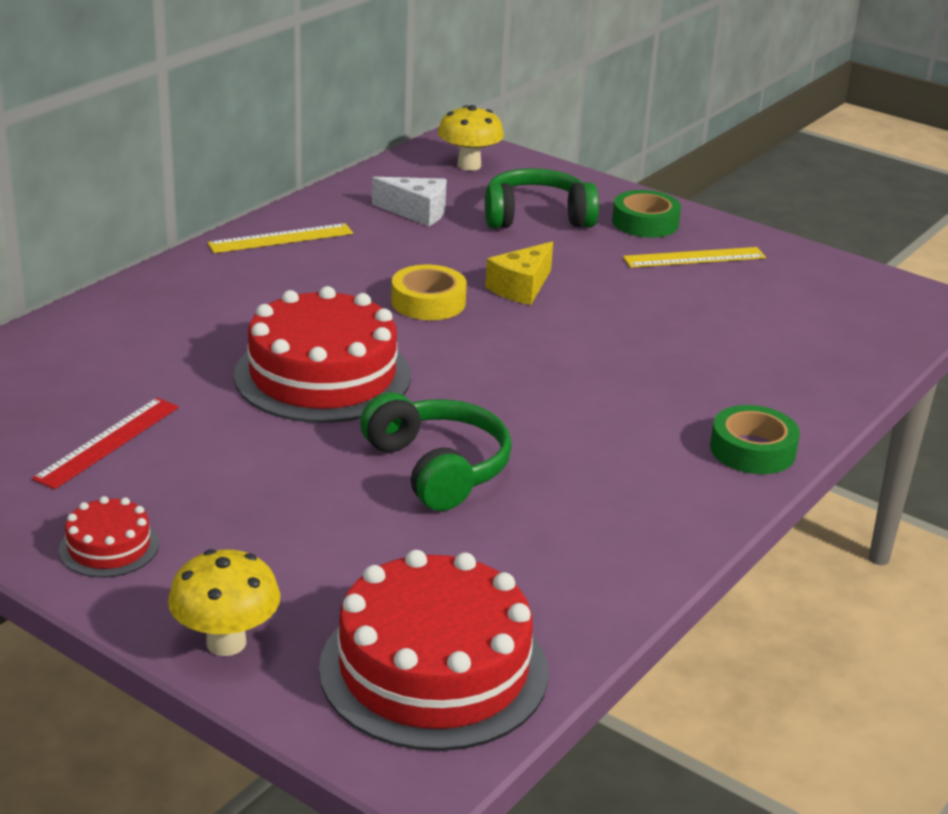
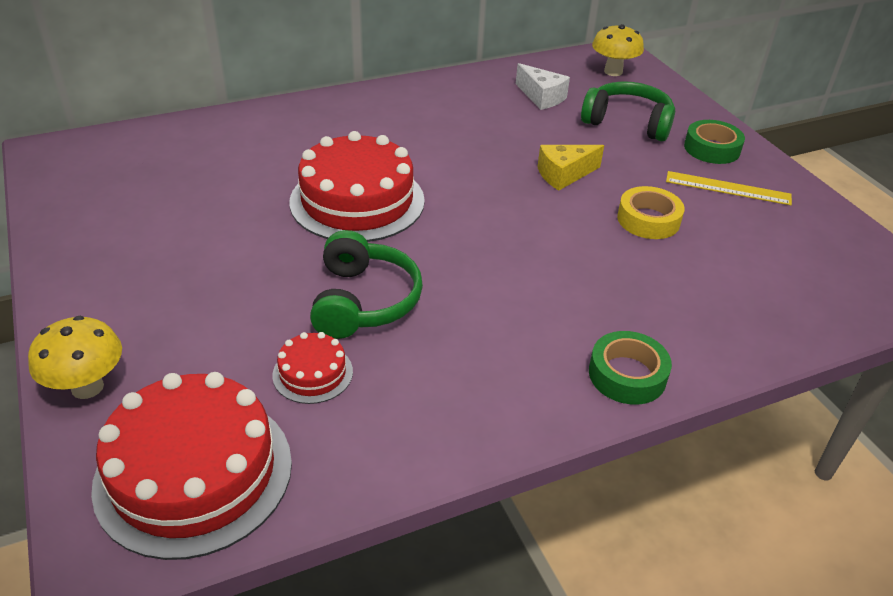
camera: 30 degrees right, 10 degrees up
red ruler [32,398,179,489] -> none
red cake [59,496,159,577] -> red cake moved to [272,332,353,404]
yellow ruler [207,223,353,253] -> none
yellow tape [391,265,467,320] -> yellow tape moved to [617,186,685,239]

